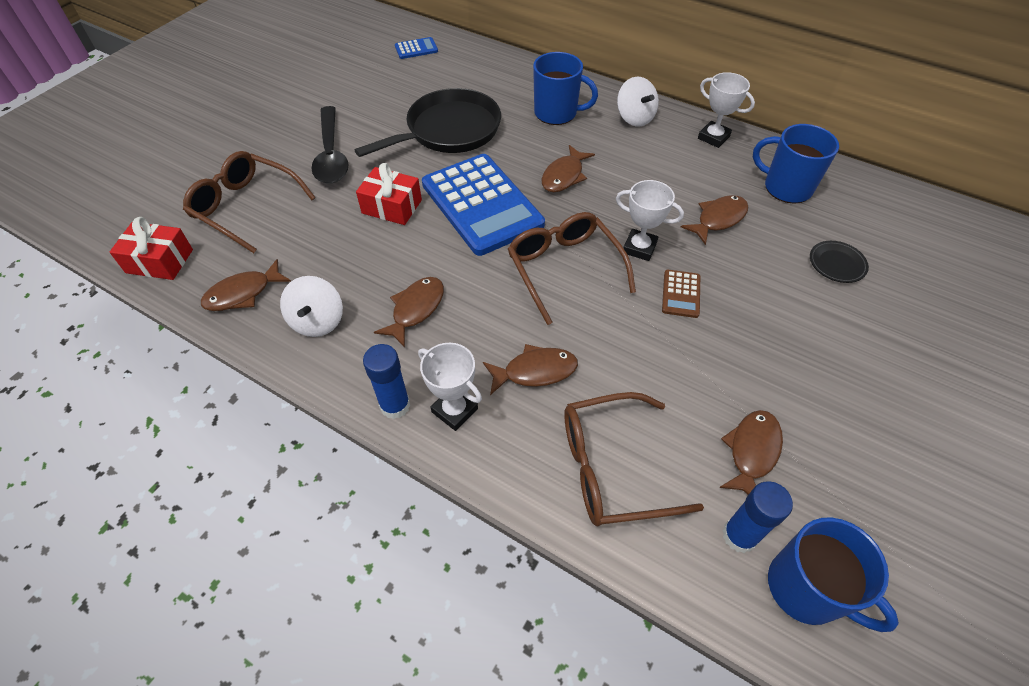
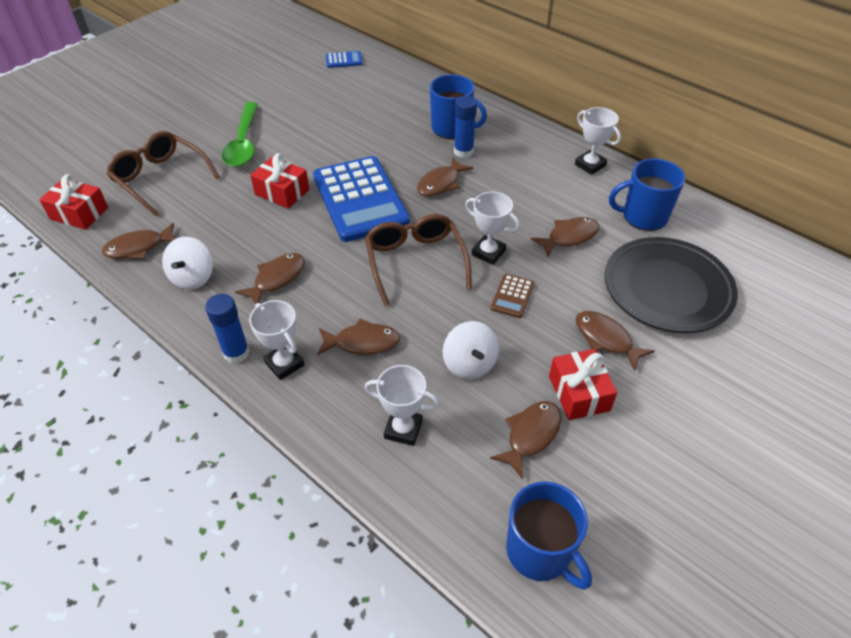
camera: 10 degrees right, 5 degrees down
black spoon [311,106,349,184] -> green spoon [222,102,258,167]
black pan [355,88,501,157] -> none
brown glasses [564,392,704,526] -> white trophy [365,365,440,446]
white spinning top [617,77,659,127] -> white spinning top moved to [443,321,499,379]
blue glue stick [722,481,793,553] -> blue glue stick moved to [454,96,477,158]
blue mug [753,124,839,204] -> blue mug turned 45 degrees counterclockwise [609,158,685,231]
black plate [810,241,869,283] -> black plate [605,237,738,333], size x2.44
none -> red gift [549,349,617,420]
none -> brown fish [576,311,655,371]

